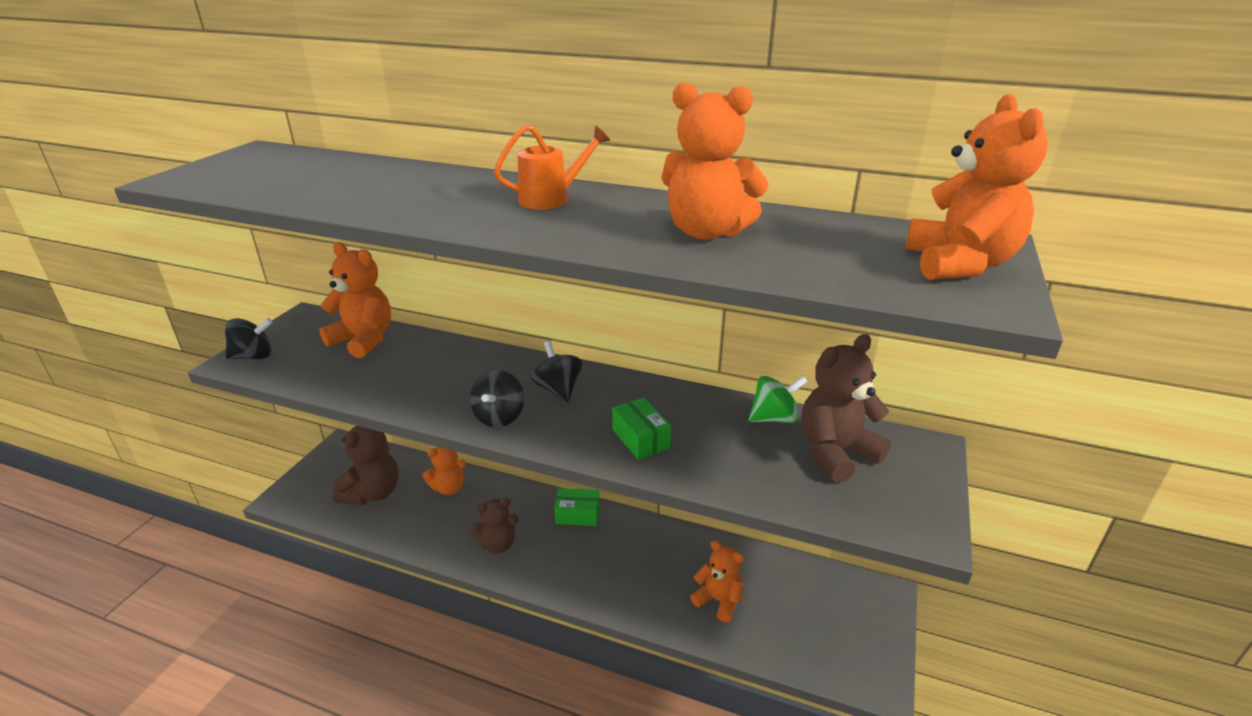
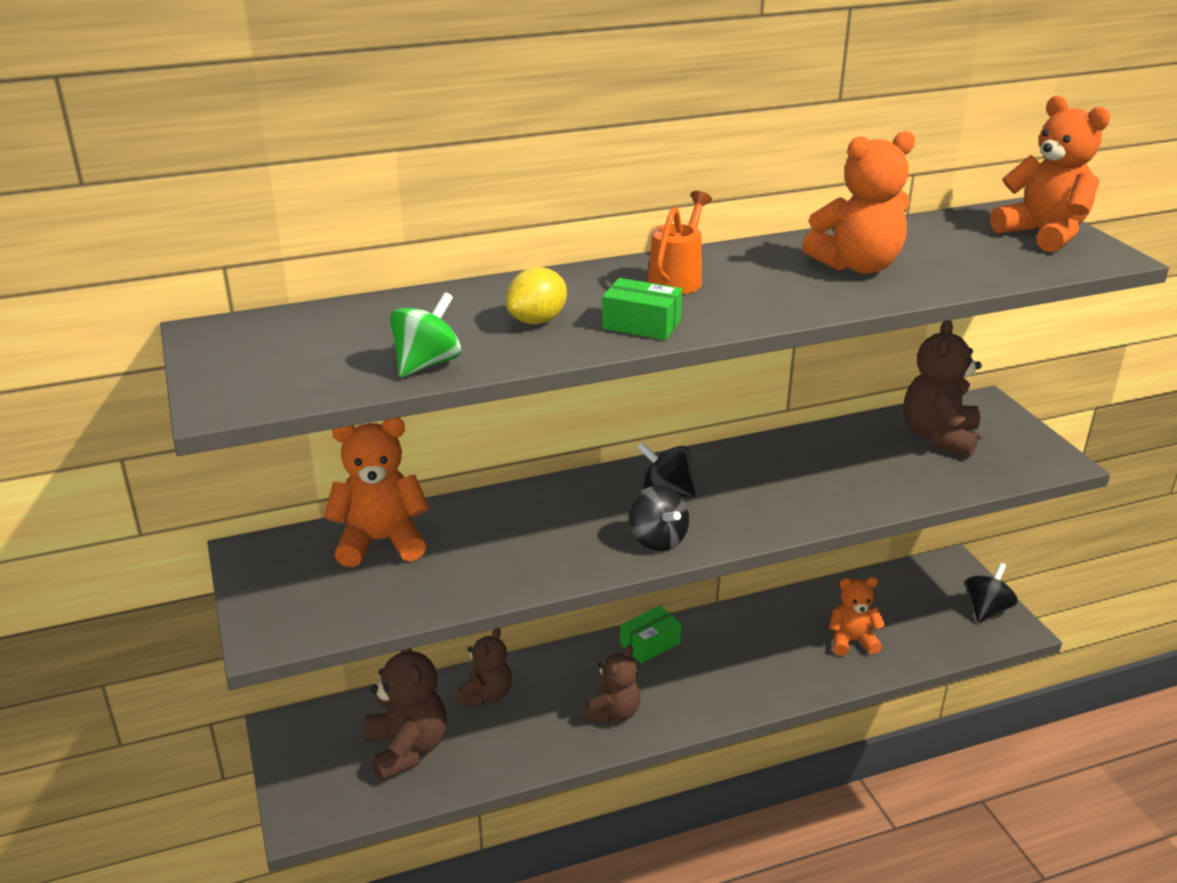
camera: 40 degrees left, 0 degrees up
black spinning top [225,318,273,359] -> black spinning top moved to [965,563,1018,623]
orange teddy bear [422,447,466,495] -> brown teddy bear [457,628,512,706]
green box [612,398,671,460] -> green box moved to [602,278,682,340]
green spinning top [749,376,808,423] -> green spinning top moved to [390,292,461,377]
none -> yellow lemon [506,267,567,324]

